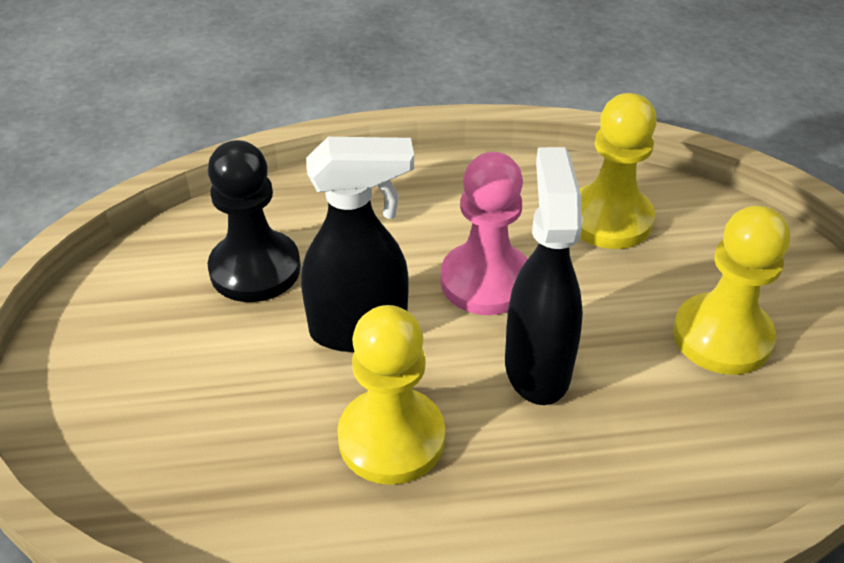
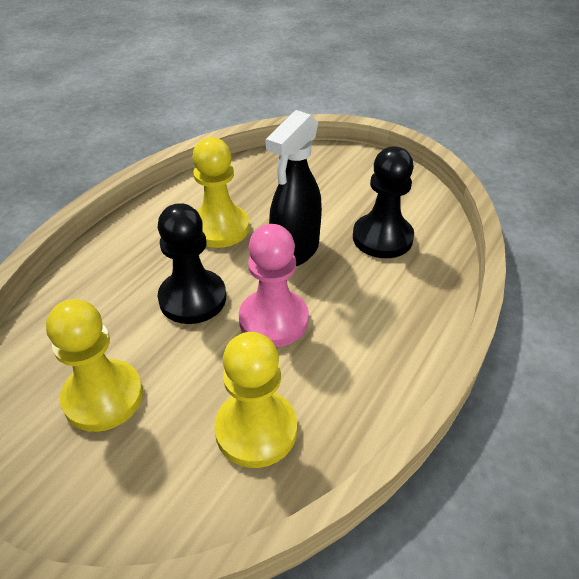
camera: 130 degrees right, 0 degrees up
black spray bottle [505,147,583,405] -> black pawn [157,203,226,324]

